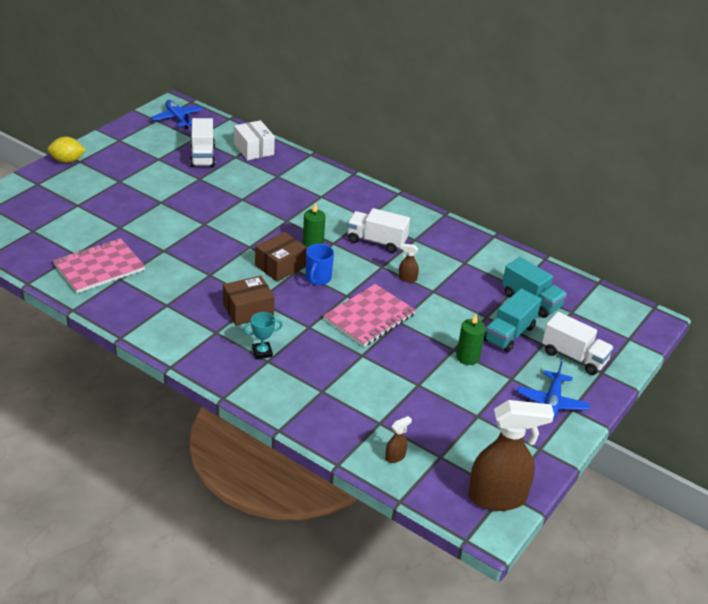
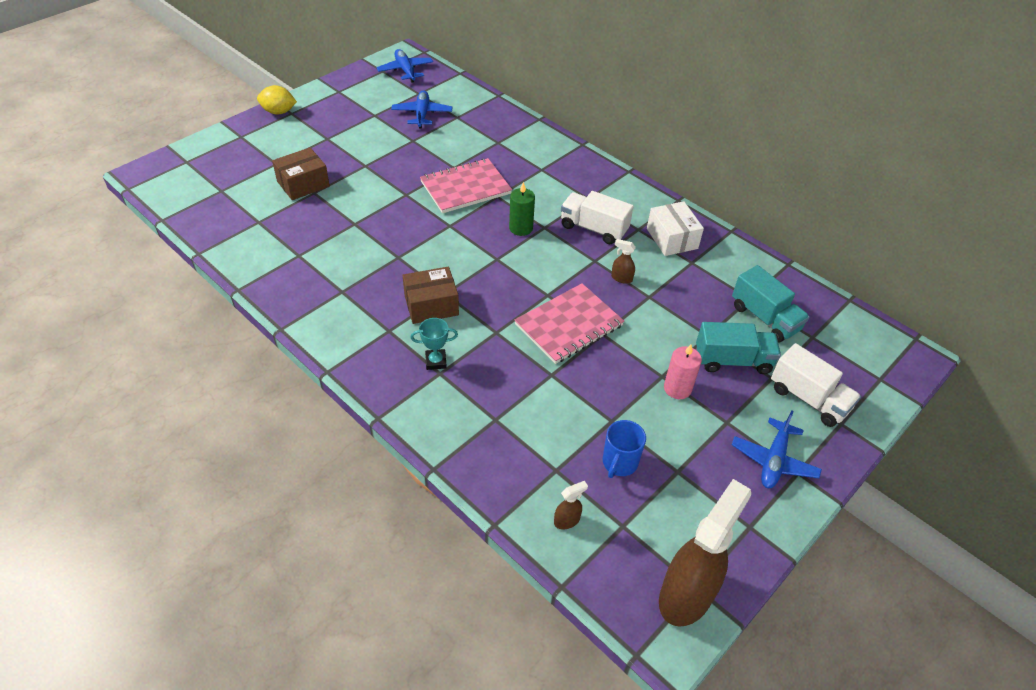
camera: 10 degrees right, 10 degrees up
pink notebook [53,238,145,293] -> pink notebook moved to [420,158,512,213]
white truck [190,118,215,167] -> blue plane [391,90,452,129]
white box [234,120,275,160] -> white box moved to [647,201,704,256]
brown box [255,232,307,282] -> brown box moved to [272,147,330,200]
blue mug [306,244,334,285] -> blue mug moved to [603,420,646,478]
green candle [456,314,486,365] -> pink candle [664,344,702,399]
brown spray bottle [468,400,554,511] -> brown spray bottle turned 60 degrees counterclockwise [659,479,751,627]
turquoise truck [484,289,542,352] -> turquoise truck turned 135 degrees counterclockwise [696,322,781,374]

